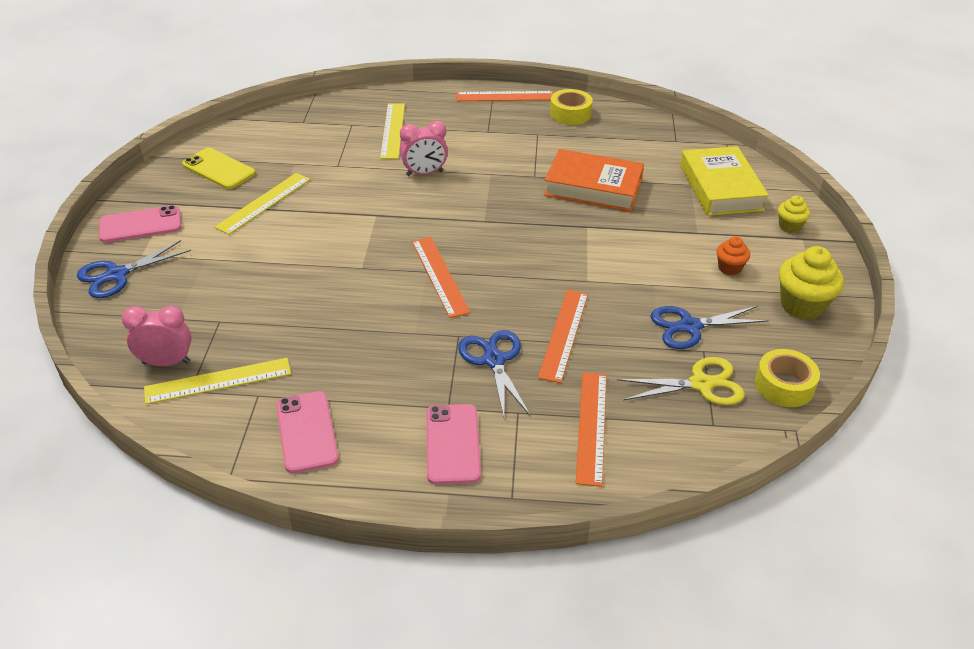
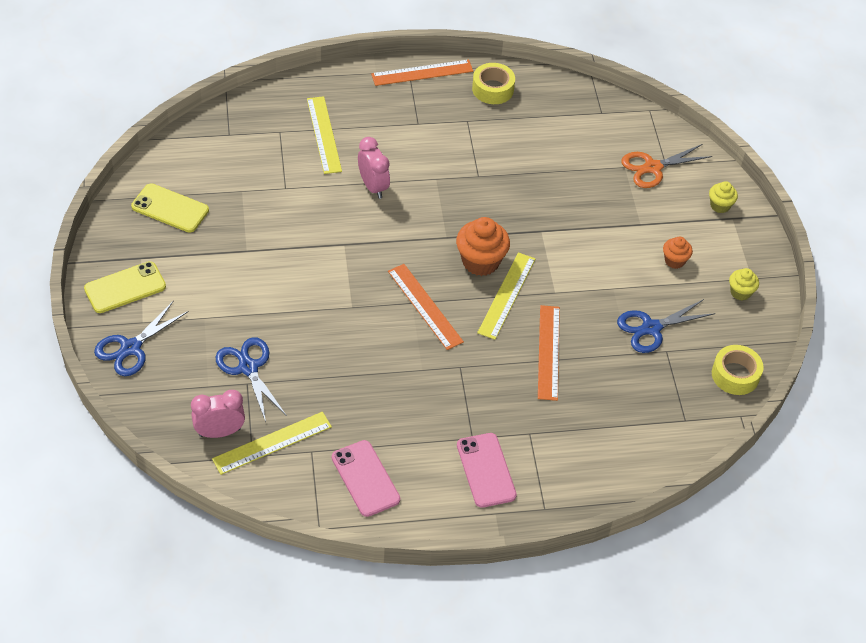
camera: 15 degrees left, 10 degrees up
pink phone [99,205,181,243] -> yellow phone [84,261,166,313]
yellow ruler [215,173,310,235] -> yellow ruler moved to [477,252,536,340]
pink clock [400,121,448,176] -> pink clock turned 90 degrees counterclockwise [358,137,390,199]
blue scissors [458,330,530,417] -> blue scissors moved to [216,337,287,422]
orange book [544,149,644,212] -> none
orange ruler [576,372,607,487] -> none
yellow scissors [617,357,745,405] -> none
yellow book [680,146,769,216] -> orange scissors [621,144,712,188]
yellow cupcake [779,246,844,320] -> yellow cupcake [729,268,759,300], size x0.56
none -> orange cupcake [456,217,510,276]

